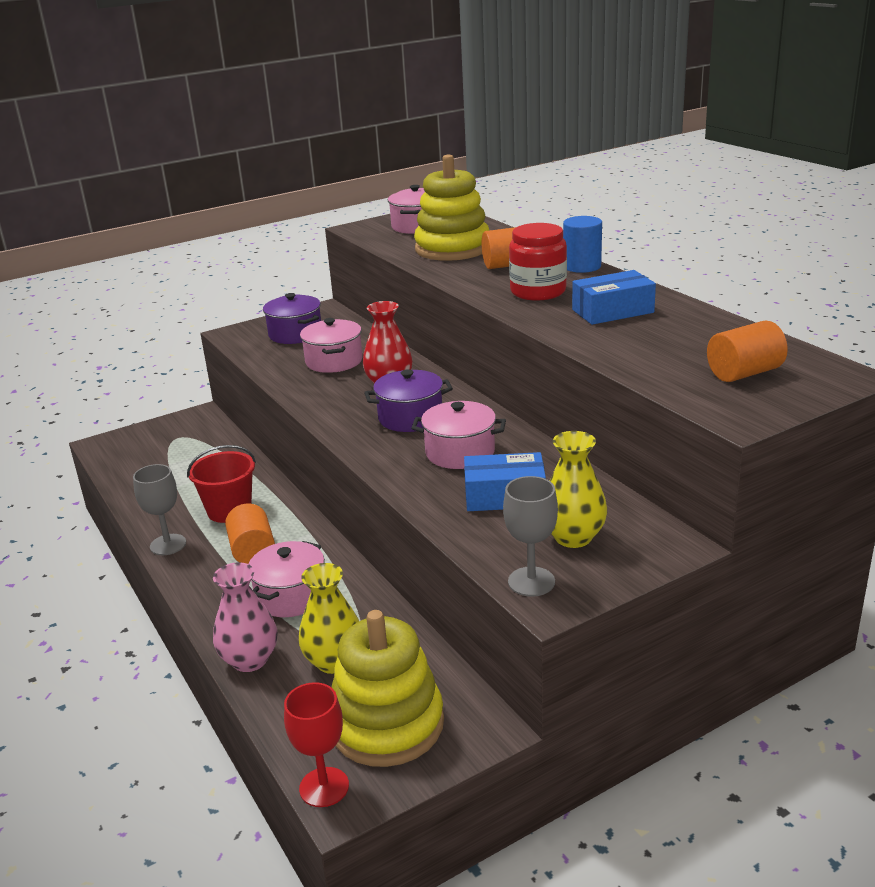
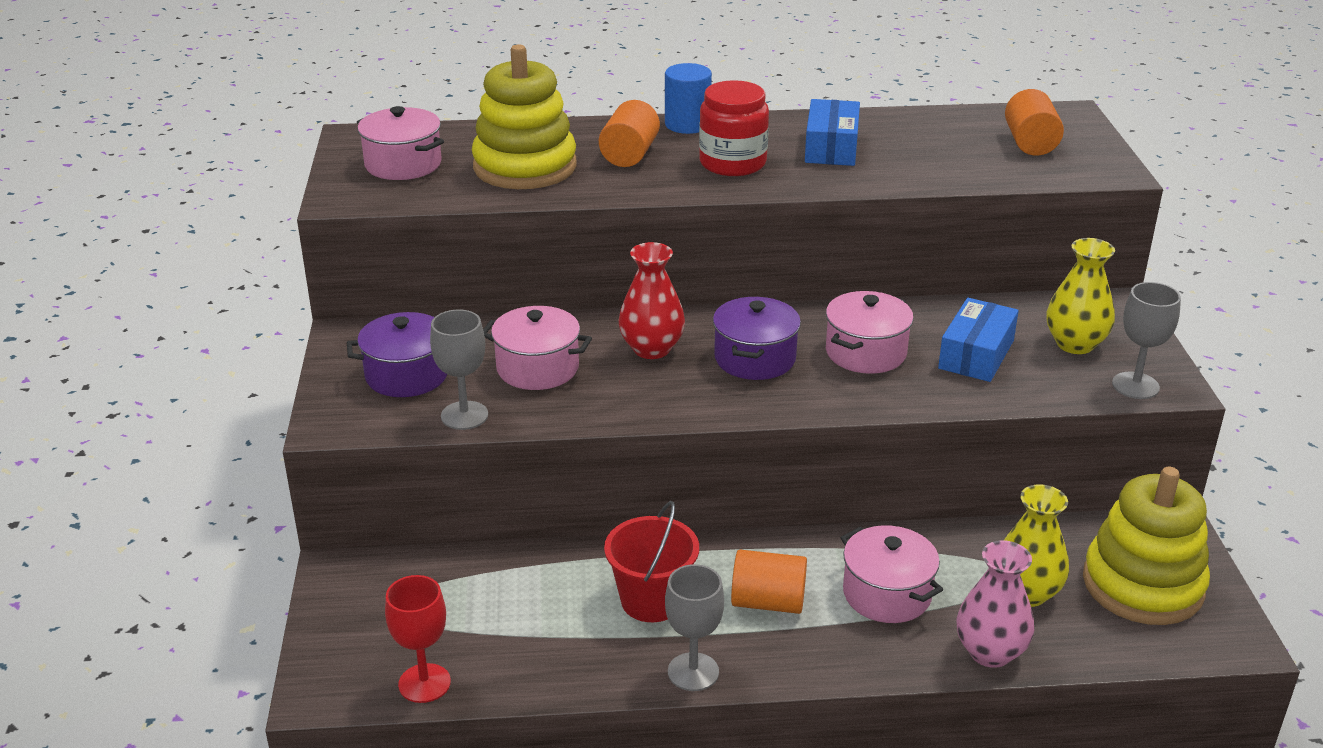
camera: 65 degrees left, 5 degrees up
red goblet [284,682,349,807] -> red goblet moved to [385,575,451,703]
none -> grey goblet [430,310,488,430]

